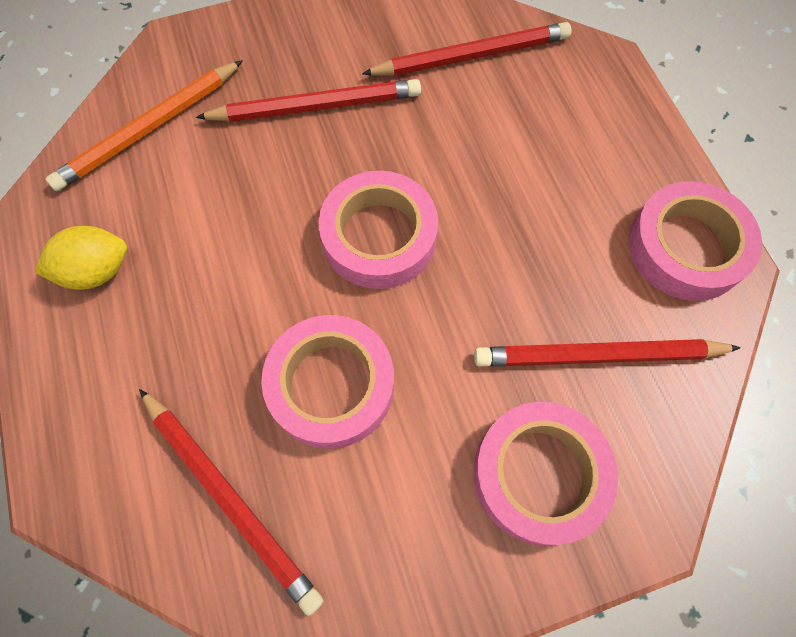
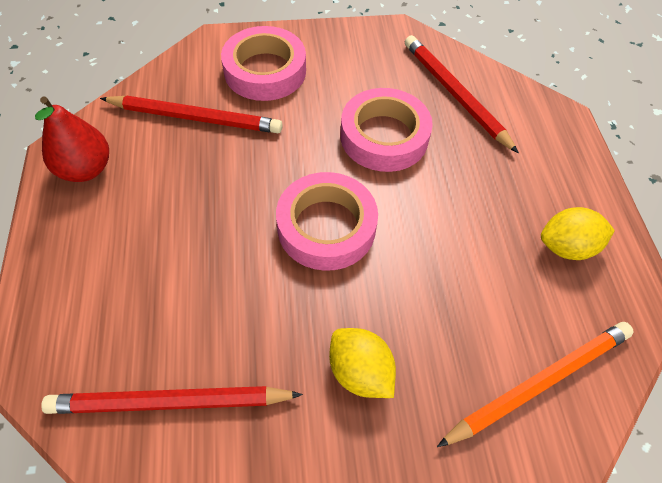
camera: 170 degrees left, 10 degrees down
red pencil [196,79,421,122] -> yellow lemon [329,328,396,398]
pink tape [628,181,762,301] -> red pear [35,96,109,182]

